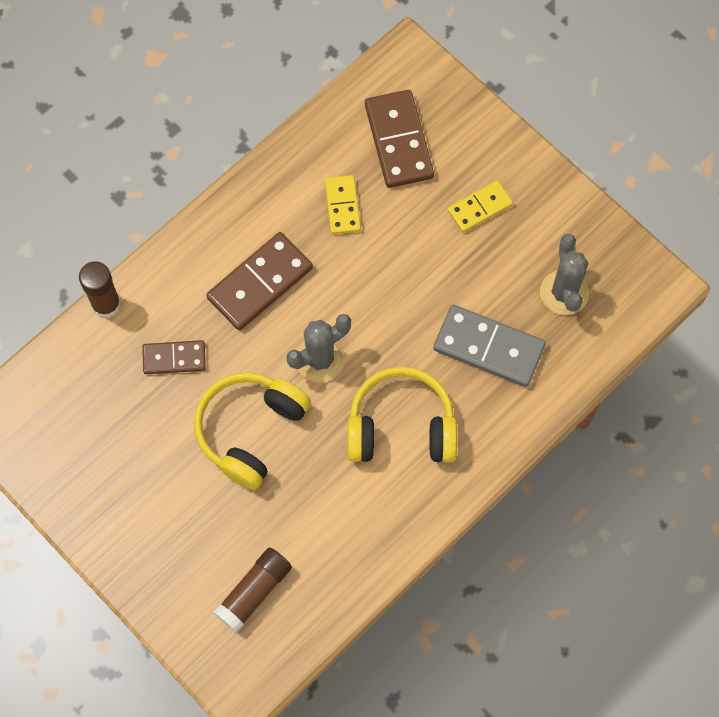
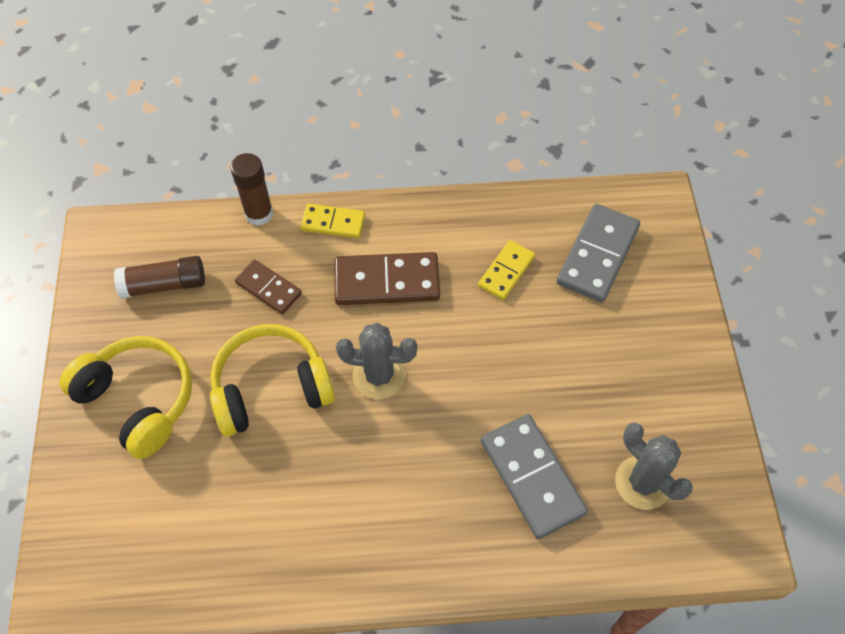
camera: 40 degrees right, 10 degrees down
brown glue stick [213,547,292,633] -> brown glue stick moved to [114,256,205,299]
yellow headphones [347,367,457,463] -> yellow headphones moved to [59,336,192,459]
brown domino [365,90,434,188] -> grey domino [556,204,640,302]
yellow domino [448,181,513,233] -> yellow domino moved to [300,204,365,238]
grey cactus [540,234,589,315] -> grey cactus turned 75 degrees counterclockwise [615,423,693,510]

